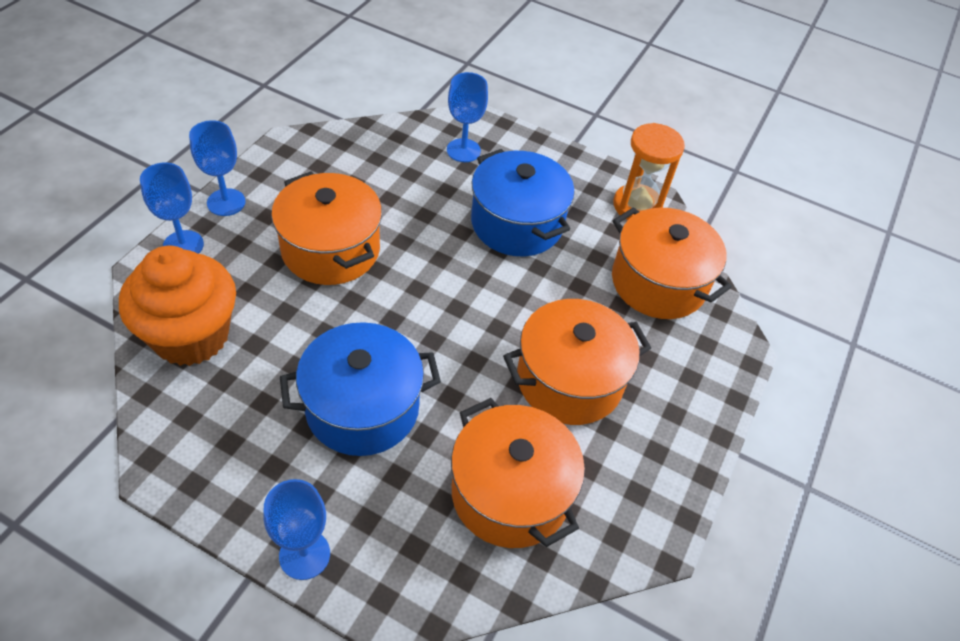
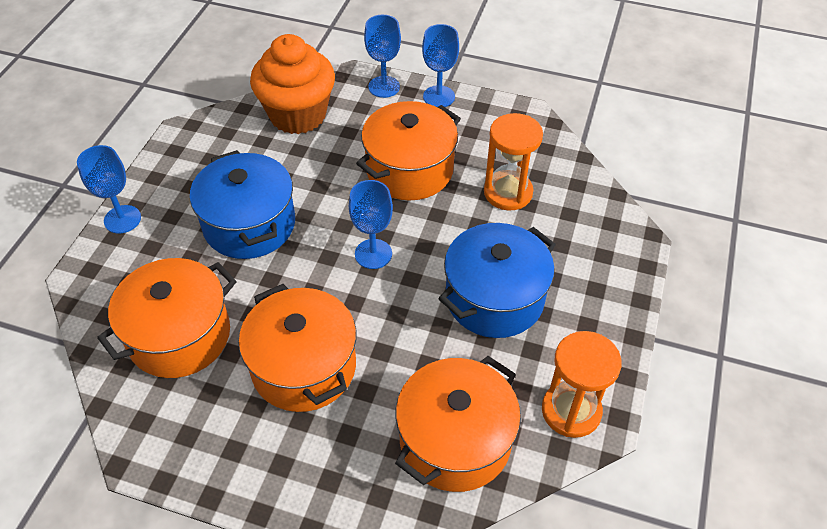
camera: 85 degrees right, 0 degrees up
blue goblet [447,72,488,162] -> blue goblet moved to [349,180,393,269]
none -> orange hourglass [484,113,543,211]

